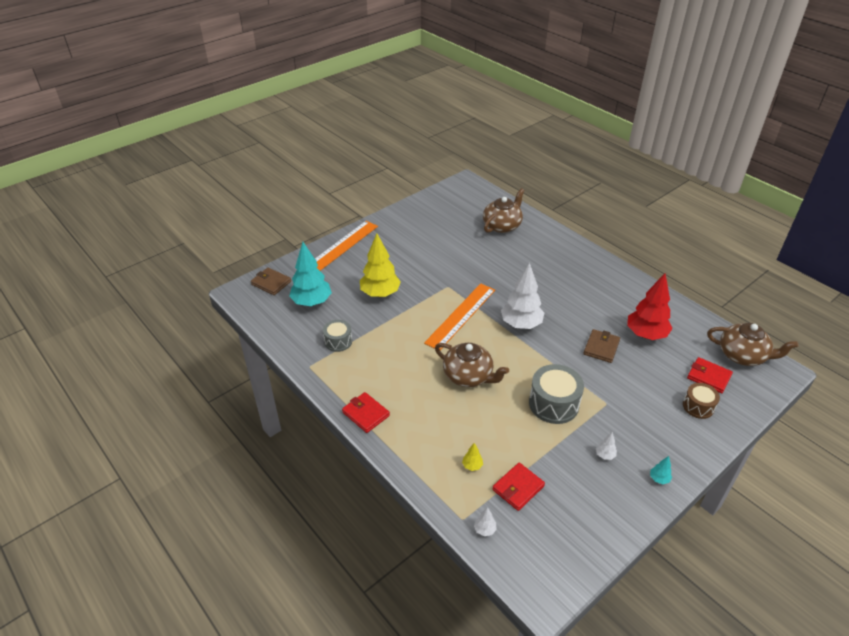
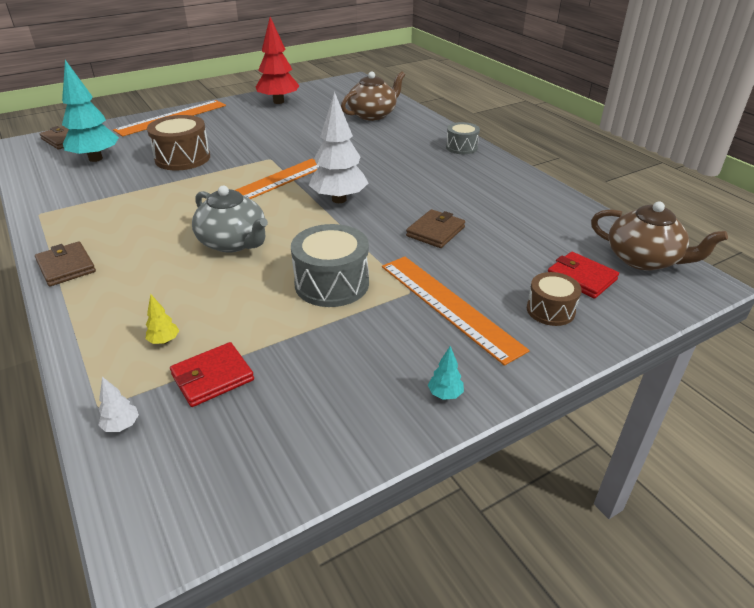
camera: 10 degrees right, 5 degrees down
grey drum [323,320,352,352] -> grey drum moved to [446,122,480,154]
red wallet [342,392,390,433] -> brown wallet [35,241,96,286]
yellow tree [360,233,401,297] -> brown drum [147,115,210,170]
brown teapot [435,343,509,387] -> grey teapot [192,186,268,252]
white tree [596,432,617,460] -> none
red tree [627,274,673,340] -> red tree moved to [256,17,299,104]
none -> orange ruler [382,257,530,366]

